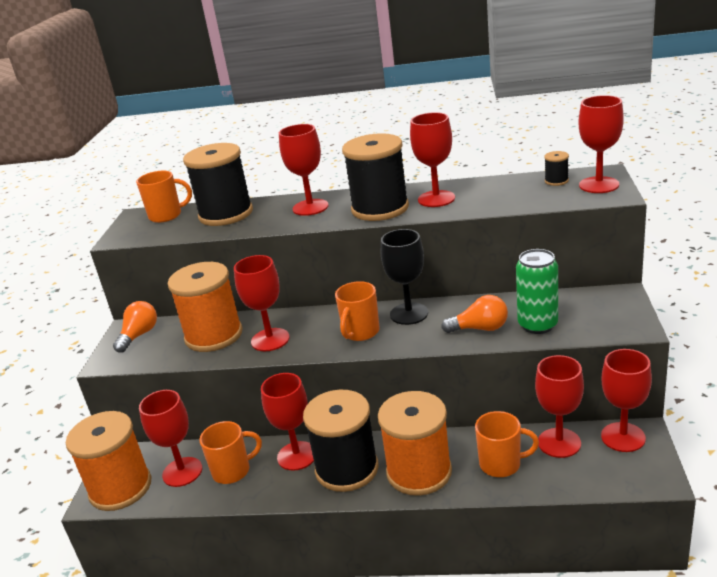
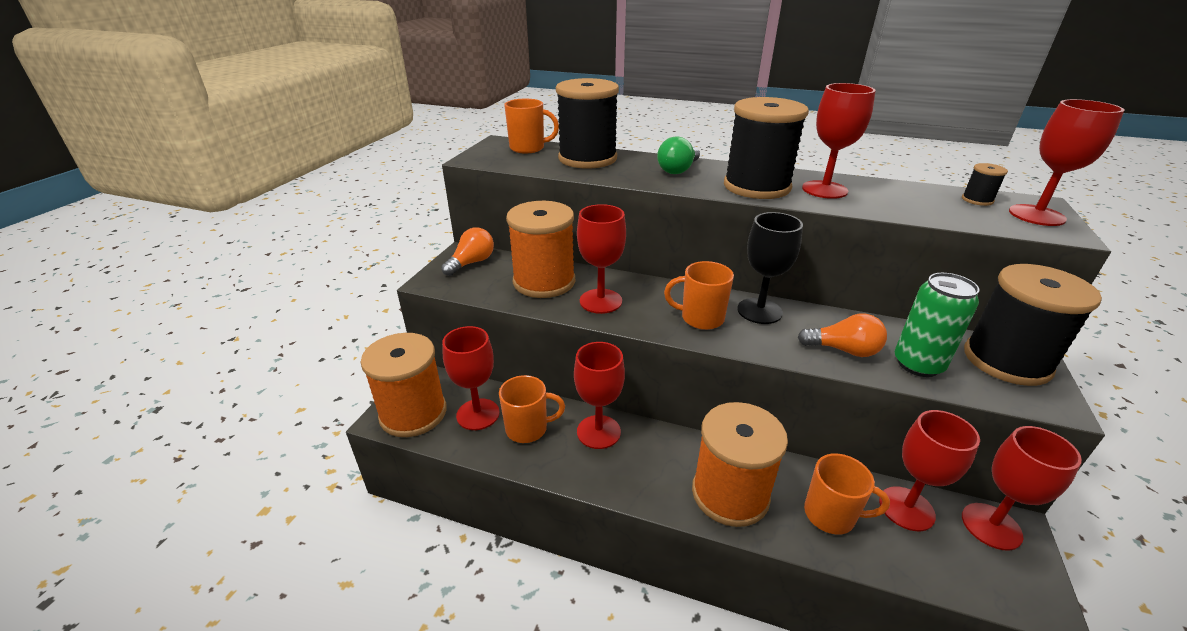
camera: 10 degrees right, 5 degrees up
red goblet [279,124,329,216] -> green light bulb [657,137,700,174]
black spool [303,390,379,492] -> black spool moved to [964,264,1102,386]
orange mug [335,281,380,341] -> orange mug turned 60 degrees clockwise [664,261,734,330]

